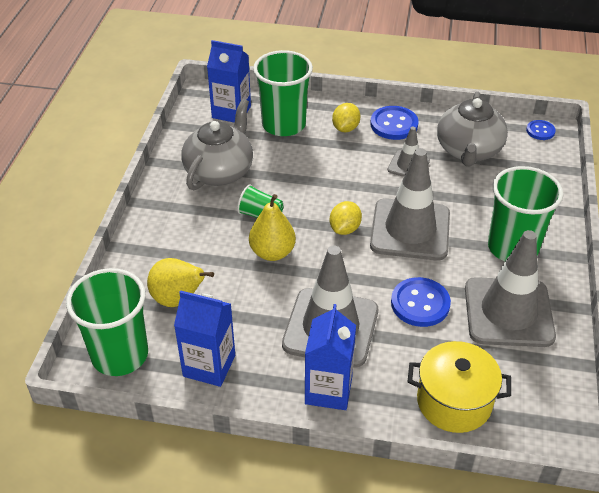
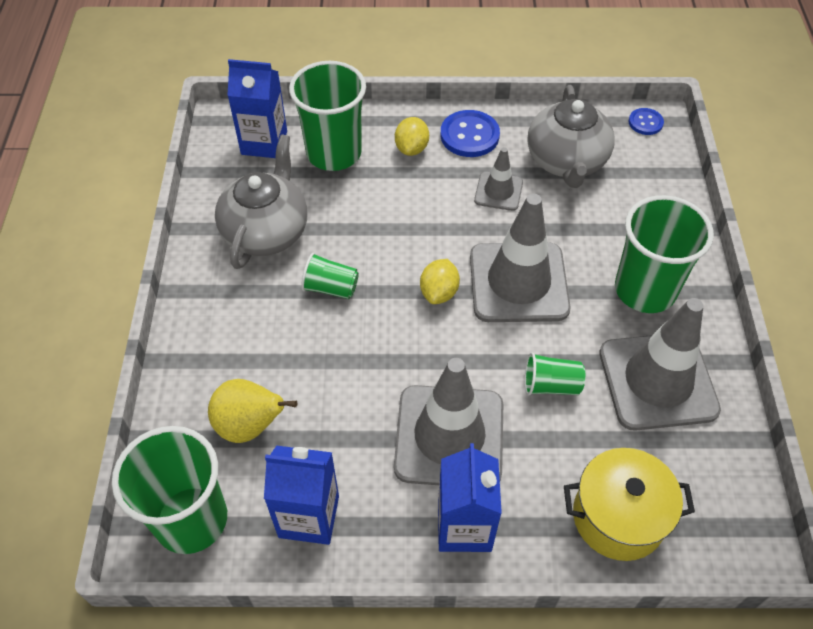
camera: 10 degrees left, 10 degrees up
yellow pear [249,194,296,261] -> none
blue button [391,277,451,327] -> green cup [525,352,585,396]

